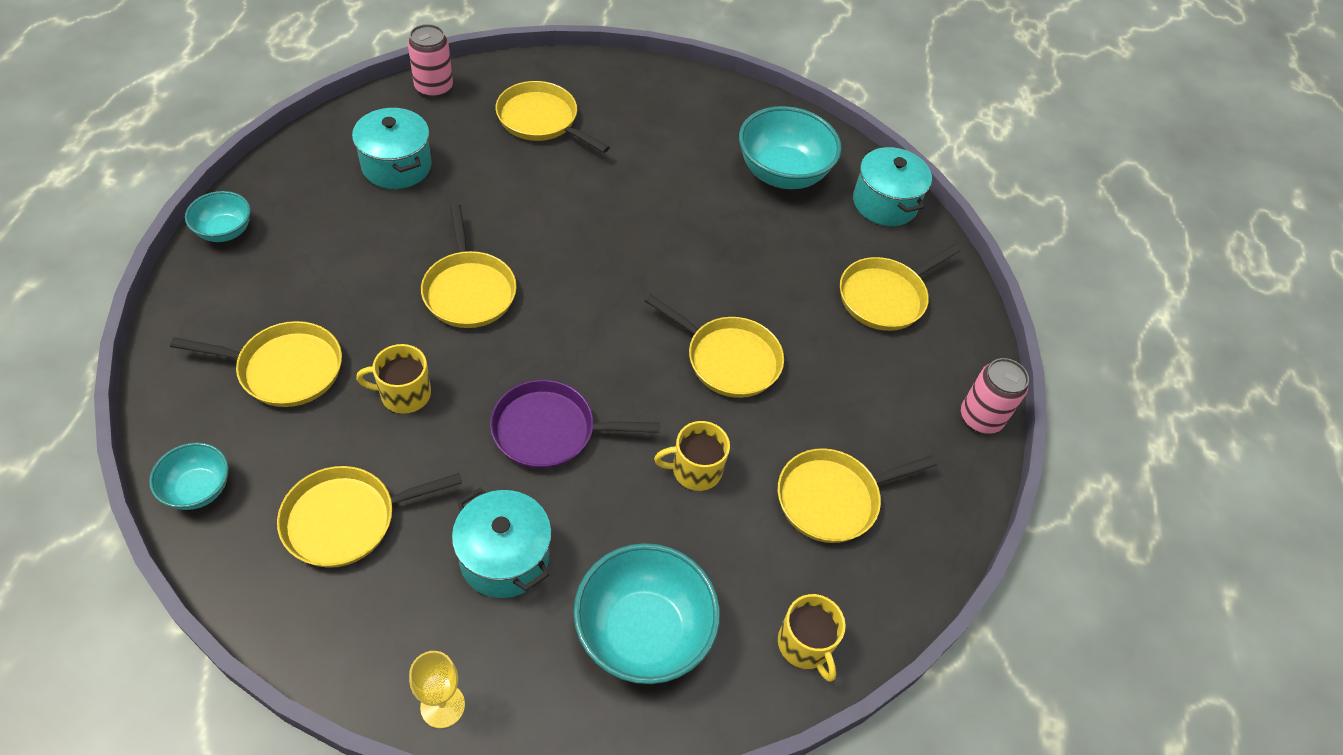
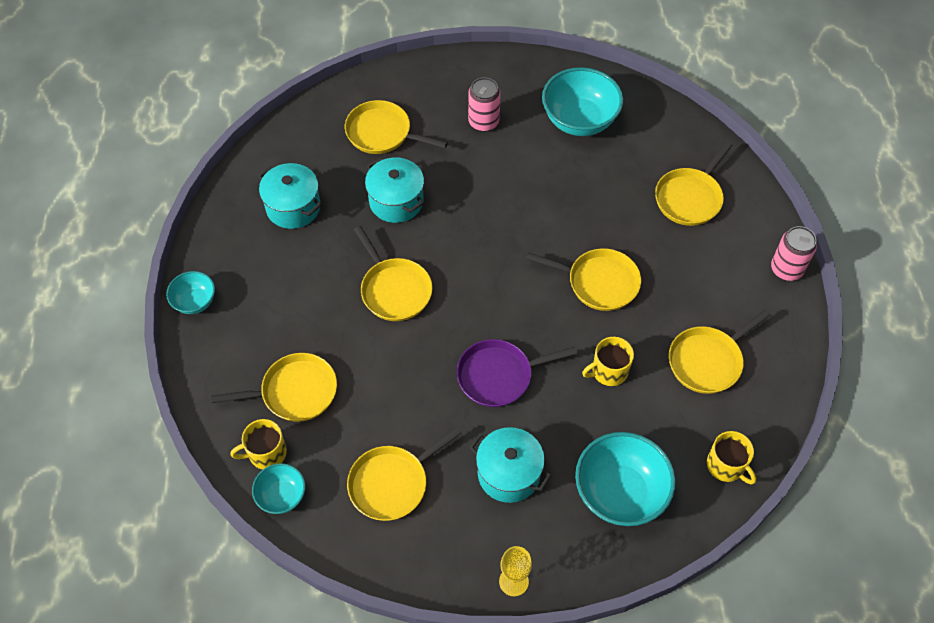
camera: 10 degrees left, 5 degrees up
yellow mug [356,344,431,413] -> yellow mug moved to [230,419,287,469]
pink can [408,24,453,98] -> pink can moved to [468,77,501,132]
turquoise pot [853,146,932,226] -> turquoise pot moved to [365,157,424,223]

